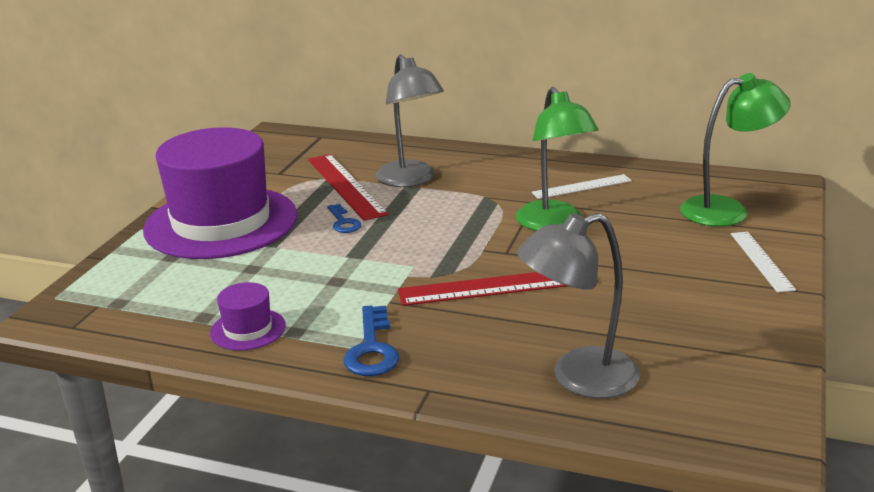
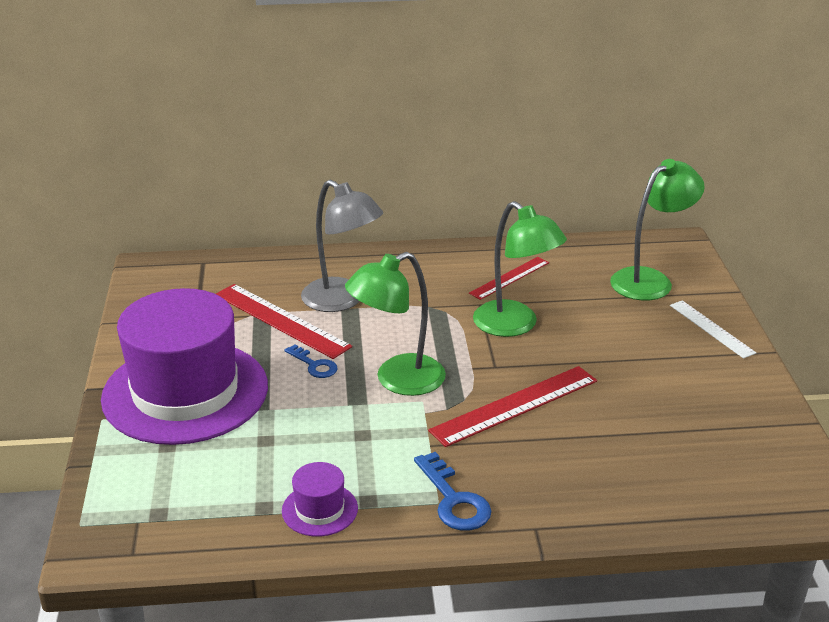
camera: 25 degrees left, 5 degrees up
grey lamp [517,213,640,398] -> none
white ruler [532,174,632,199] -> red ruler [469,257,549,300]
none -> green lamp [345,252,446,396]

